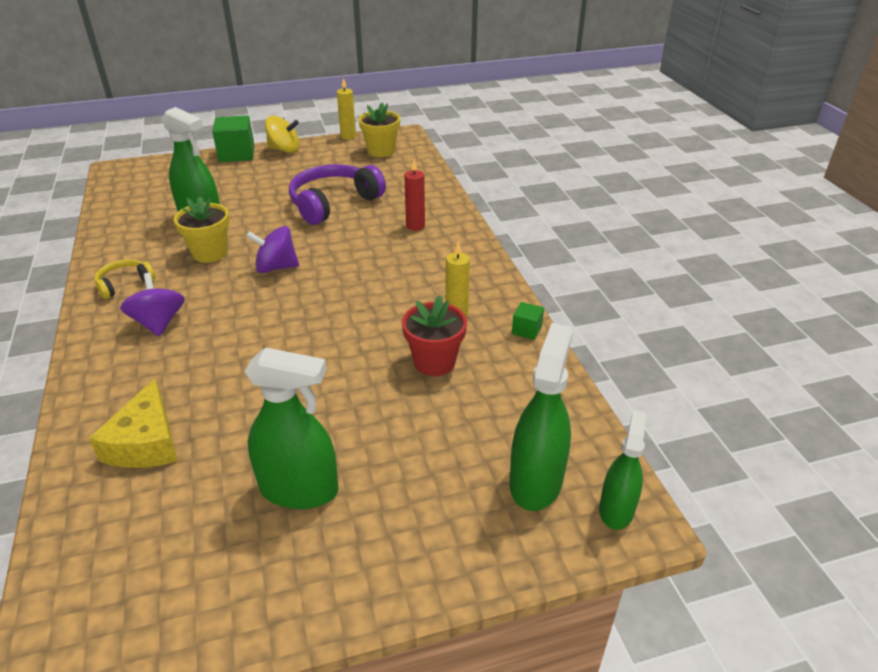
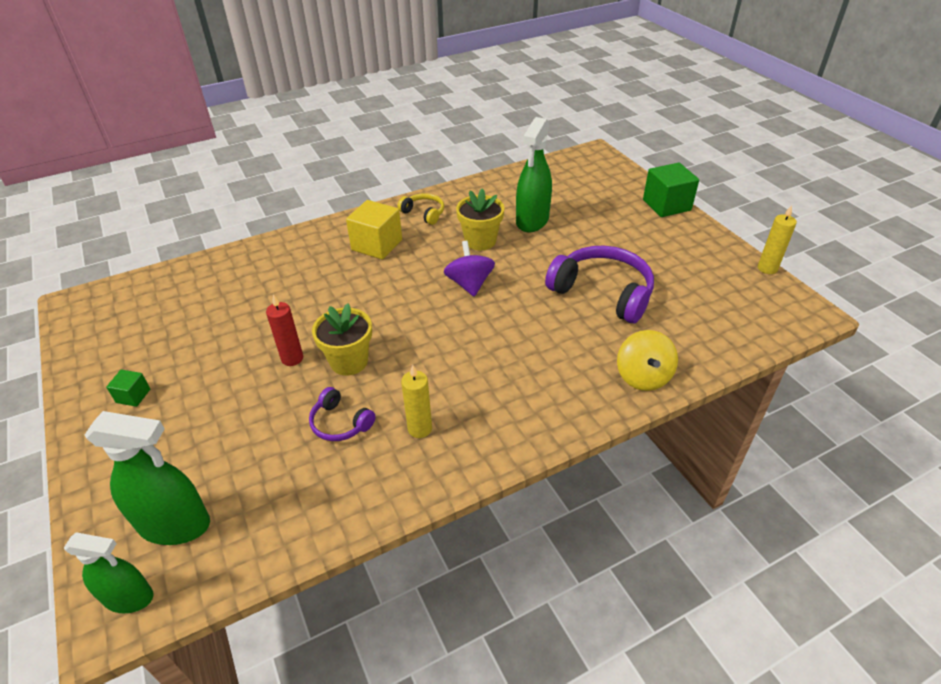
camera: 80 degrees right, 5 degrees up
yellow cheese [89,379,178,468] -> none
purple spinning top [120,273,185,337] -> yellow cube [346,200,402,260]
green spray bottle [245,347,339,509] -> none
yellow spinning top [265,116,300,153] -> yellow spinning top moved to [617,330,678,391]
yellow flower pot [359,103,400,157] -> yellow flower pot moved to [312,303,372,376]
red flower pot [402,296,467,376] -> purple headphones [309,387,376,441]
red candle [404,160,425,231] -> red candle moved to [266,294,303,366]
green cube [512,302,544,340] -> green cube moved to [106,370,150,407]

